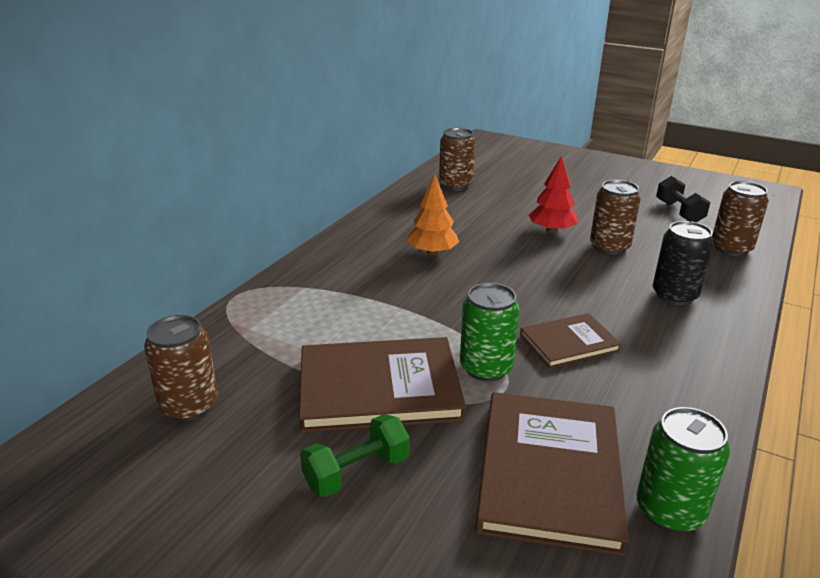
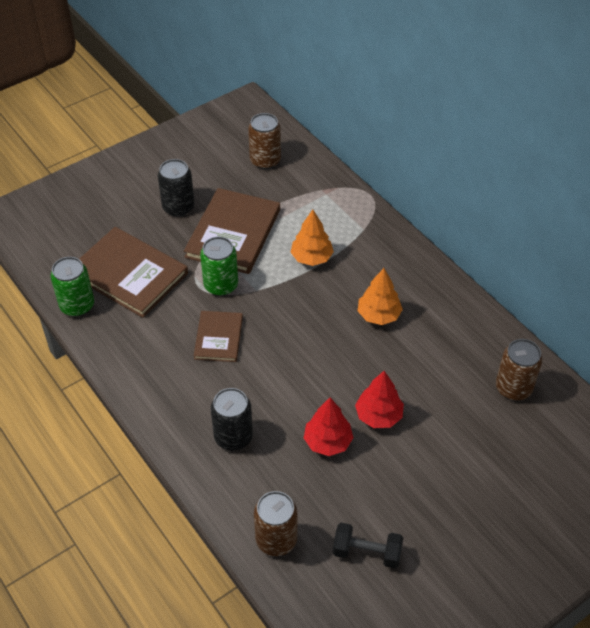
camera: 115 degrees right, 20 degrees up
green dumbbell [300,414,410,497] -> black can [158,159,195,217]
brown can [590,180,641,255] -> red tree [304,398,353,456]
none -> orange tree [290,210,334,266]

